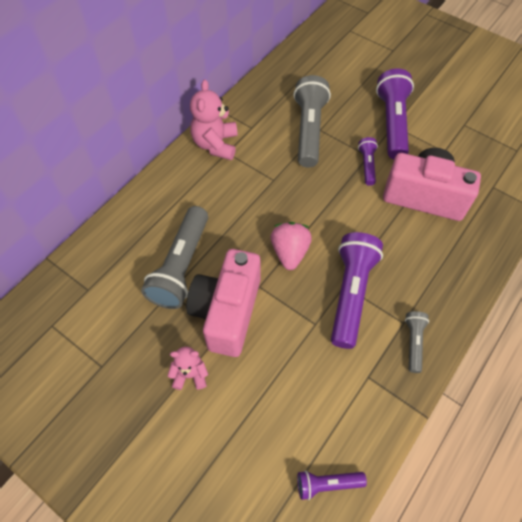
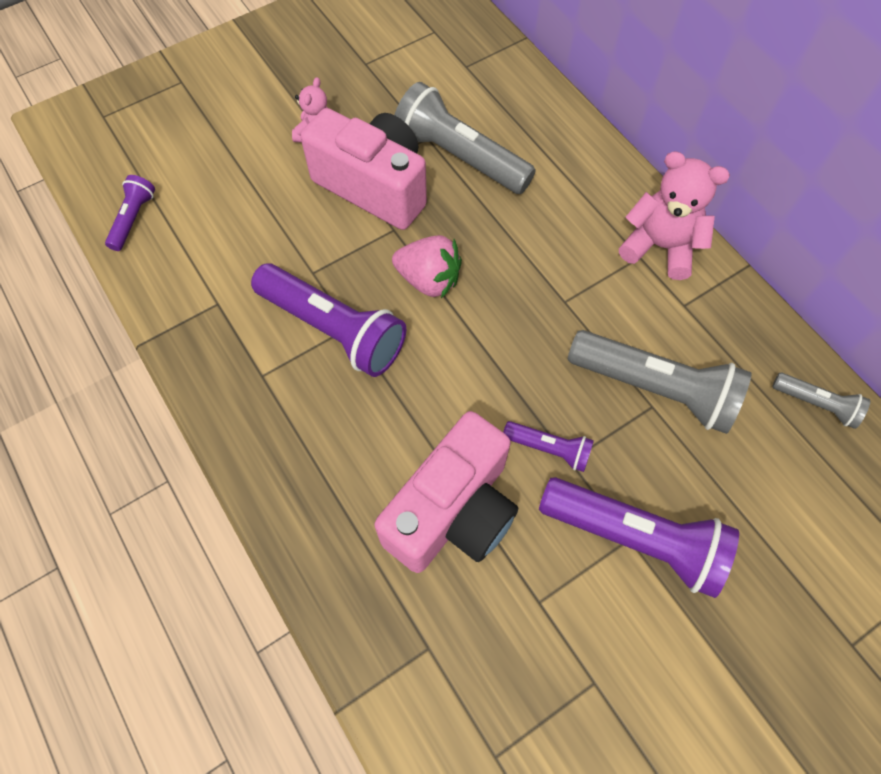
camera: 110 degrees right, 5 degrees up
grey flashlight [405,311,429,373] -> grey flashlight moved to [772,373,870,429]

